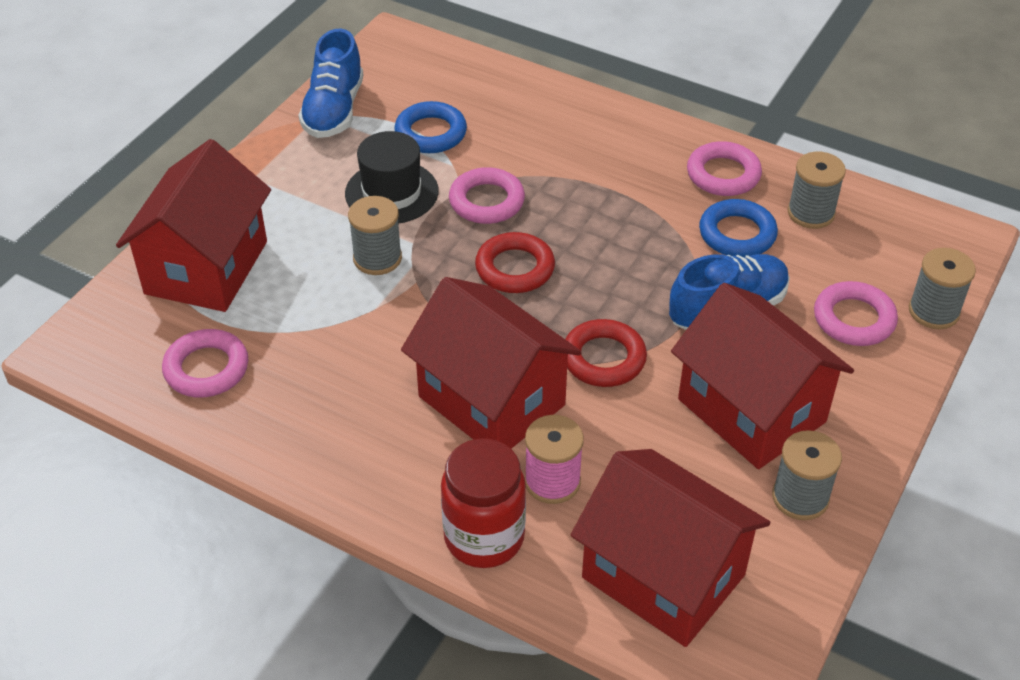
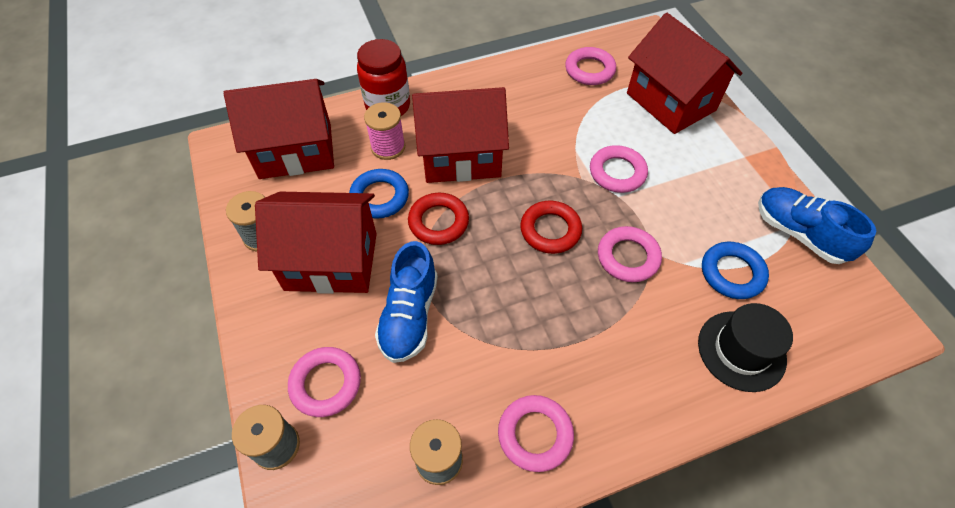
camera: 130 degrees right, 10 degrees up
black hat [345,131,439,224] -> black hat moved to [698,303,793,392]
grey spool [348,196,402,275] -> pink ring [590,145,648,193]
blue ring [699,199,778,257] -> blue ring moved to [349,169,409,219]

